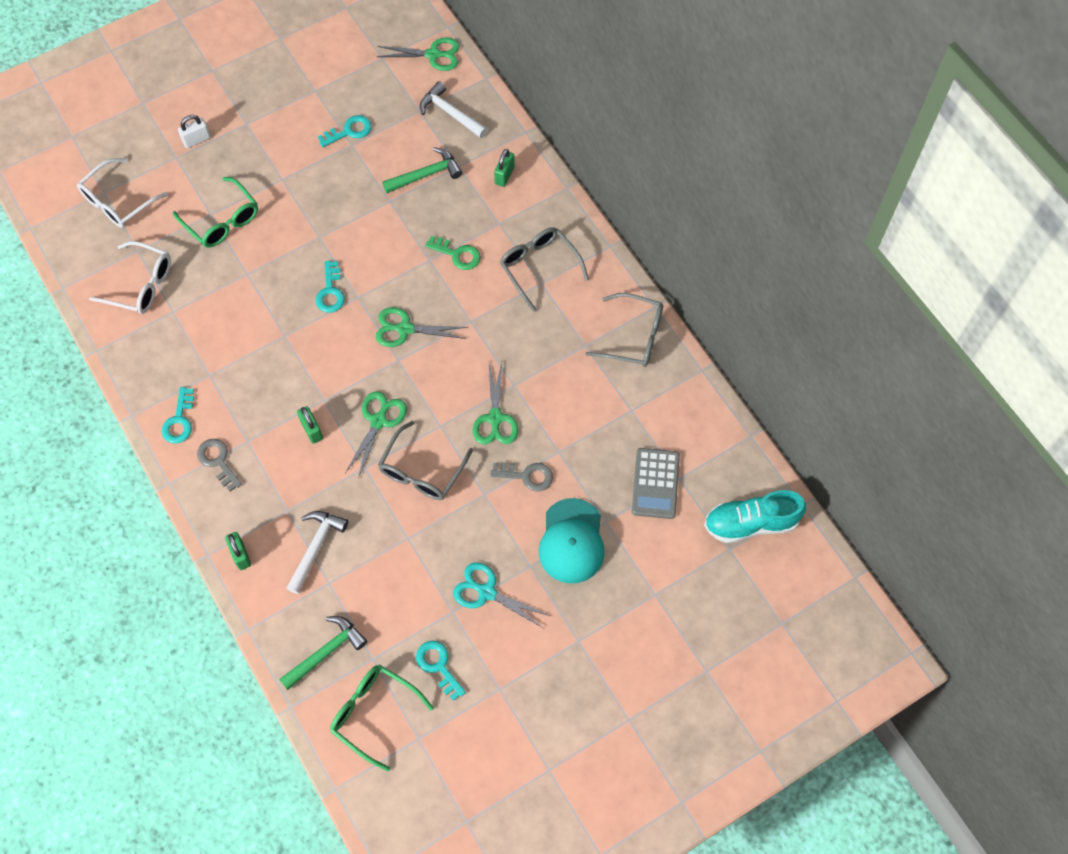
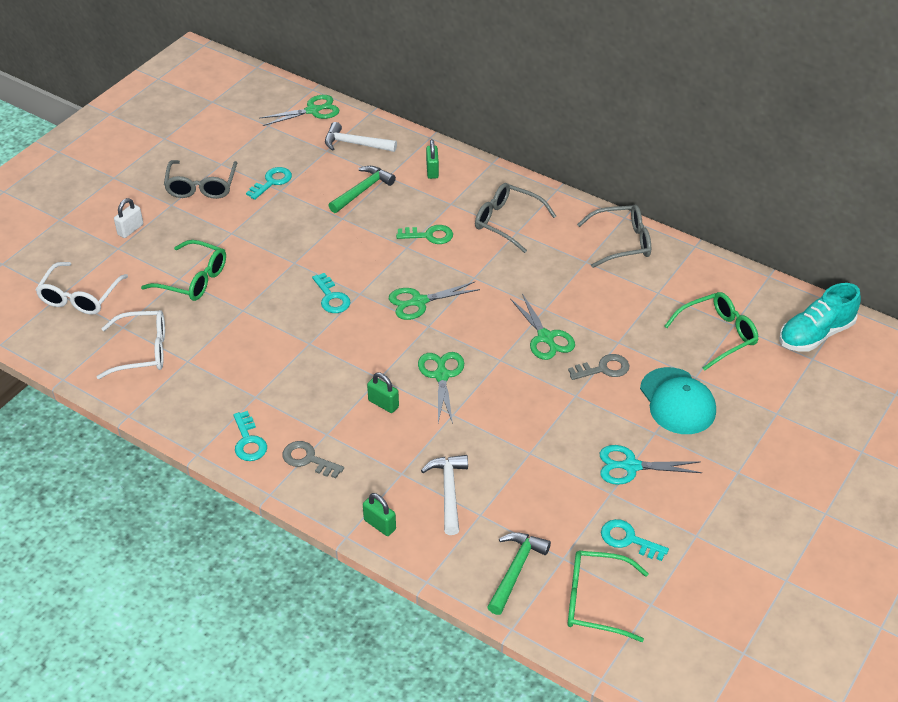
camera: 25 degrees left, 20 degrees down
grey glasses [378,421,473,500] -> grey glasses moved to [164,160,237,199]
grey calculator [632,448,680,519] -> green glasses [664,292,758,371]

